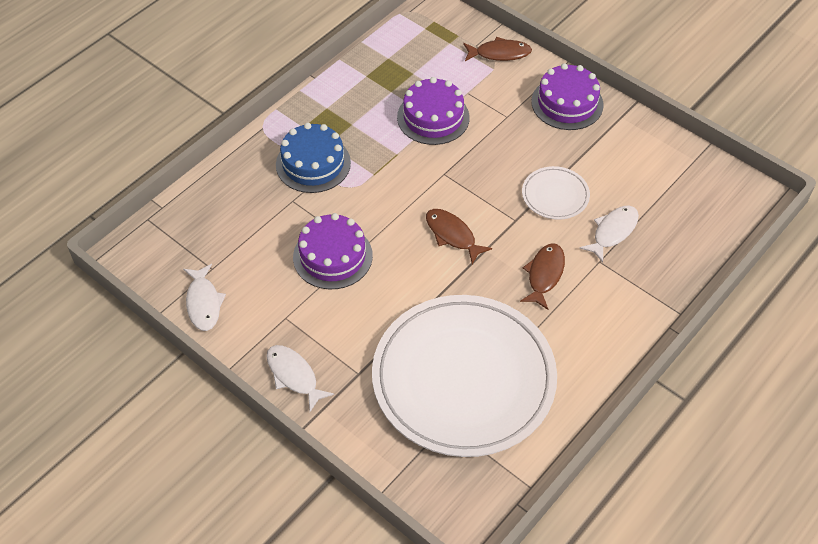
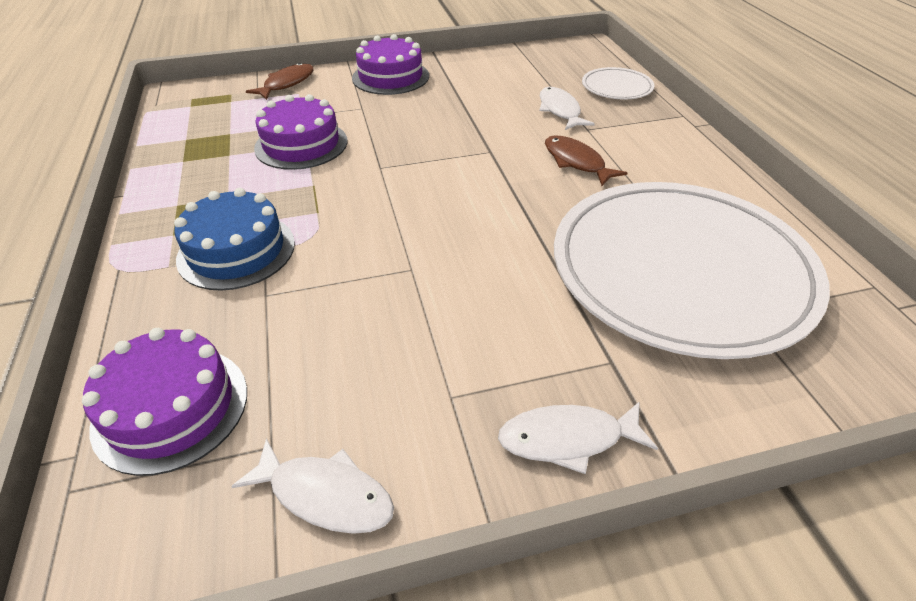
camera: 55 degrees left, 10 degrees down
purple cake [293,213,373,289] -> purple cake moved to [82,328,247,476]
brown fish [426,209,492,264] -> none
white plate [522,166,590,220] -> white plate moved to [582,67,654,99]

